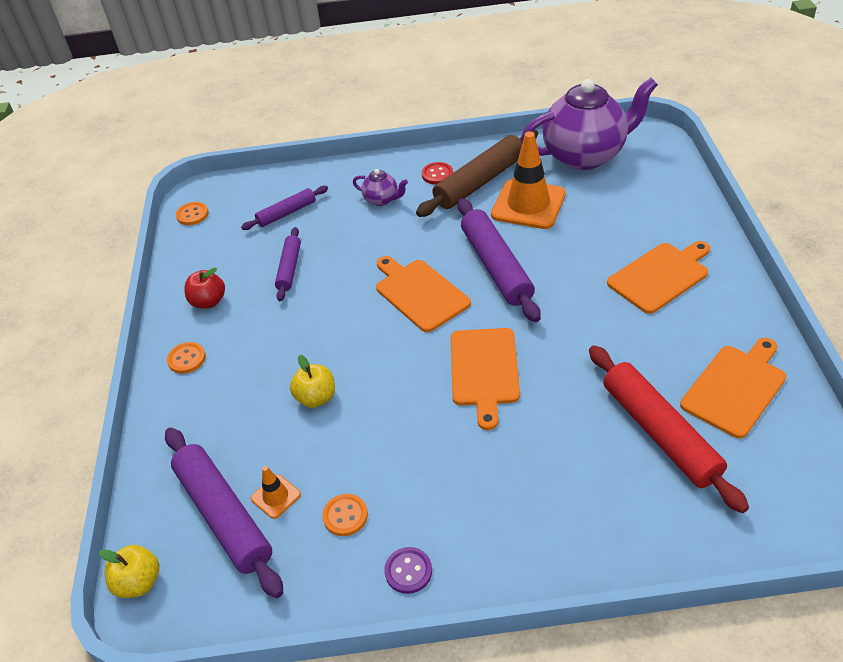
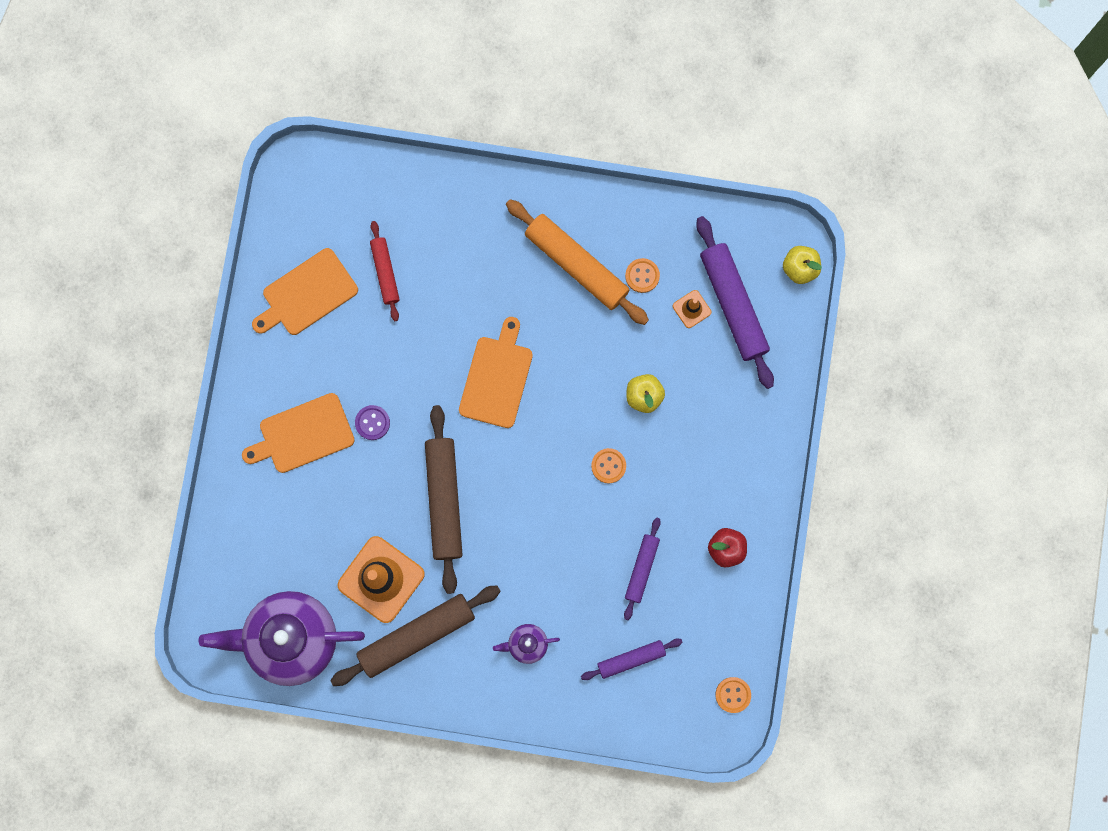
camera: 170 degrees left, 35 degrees up
orange button [167,342,206,374] -> orange button moved to [591,448,626,483]
purple teapot [353,169,408,206] -> purple teapot turned 45 degrees counterclockwise [493,624,560,664]
orange cutting board [376,256,471,332] -> none
purple button [384,547,432,594] -> purple button moved to [355,405,390,440]
red button [422,162,453,184] -> none
purple rolling pin [457,198,541,322] -> brown rolling pin [425,405,462,594]
red rolling pin [589,345,749,513] -> red rolling pin [370,221,400,321], size x0.56
none -> orange rolling pin [506,199,649,325]

